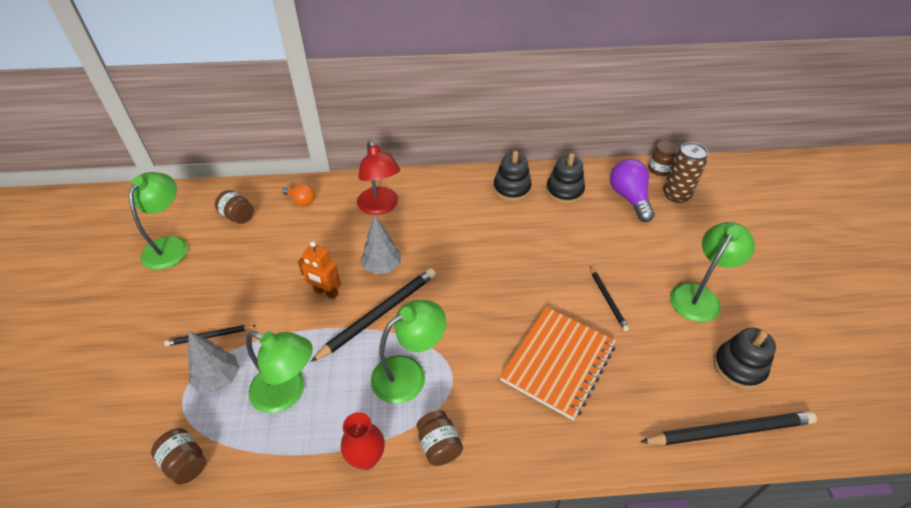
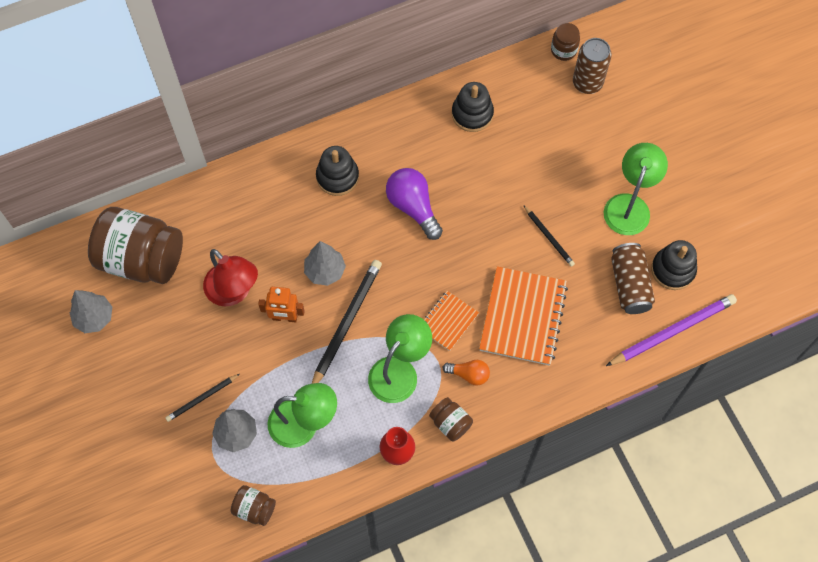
camera: 20 degrees left, 20 degrees up
green lamp [129,172,188,270] -> grey tree [70,290,112,333]
brown jar [215,190,254,224] -> brown jar [88,207,183,284], size x2.23
orange light bulb [282,184,315,206] -> orange light bulb moved to [442,360,490,386]
red lamp [357,140,400,215] -> red lamp moved to [203,249,258,306]
black stacking toy [493,151,532,201] -> black stacking toy moved to [316,146,359,196]
purple light bulb [610,159,655,222] -> purple light bulb moved to [386,168,443,240]
black pencil [640,411,817,445] -> purple pencil [606,294,737,366]
none -> orange notebook [424,291,479,351]
none -> brown can [611,243,655,314]

